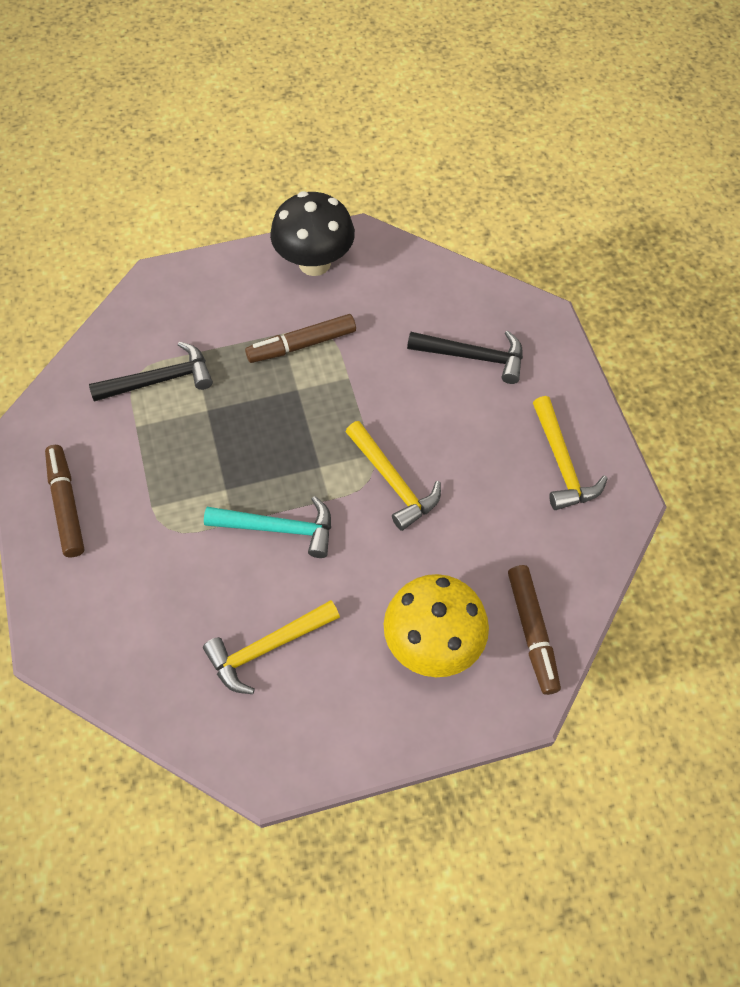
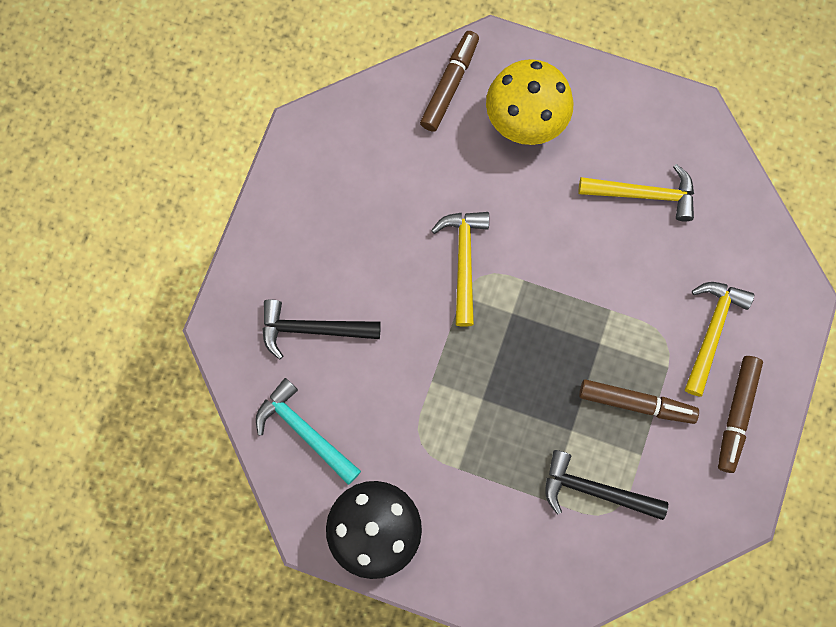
camera: 145 degrees left, 15 degrees up
turquoise hammer [204,496,331,558] -> turquoise hammer moved to [256,378,361,485]
brown marker [245,314,356,363] -> brown marker moved to [579,379,699,424]
black hammer [407,330,523,384] -> black hammer turned 45 degrees counterclockwise [262,299,381,360]
yellow hammer [533,396,608,510] -> yellow hammer moved to [685,282,754,396]

